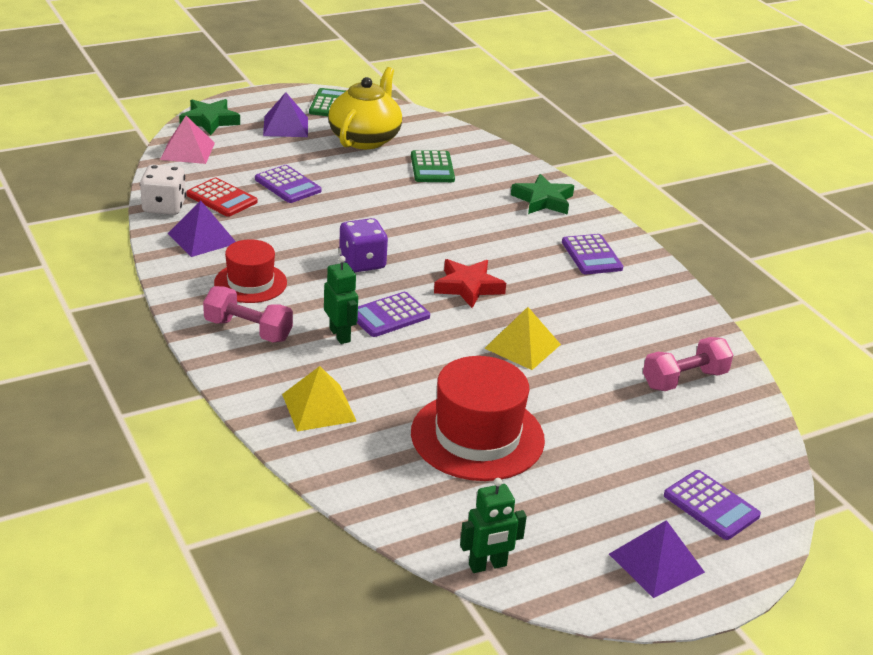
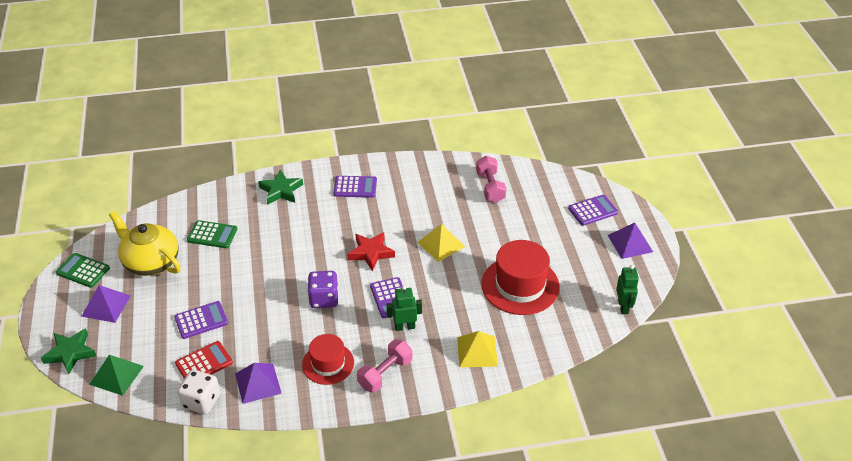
camera: 70 degrees left, 10 degrees up
pink pyramid [160,116,215,164] -> green pyramid [89,355,144,396]

